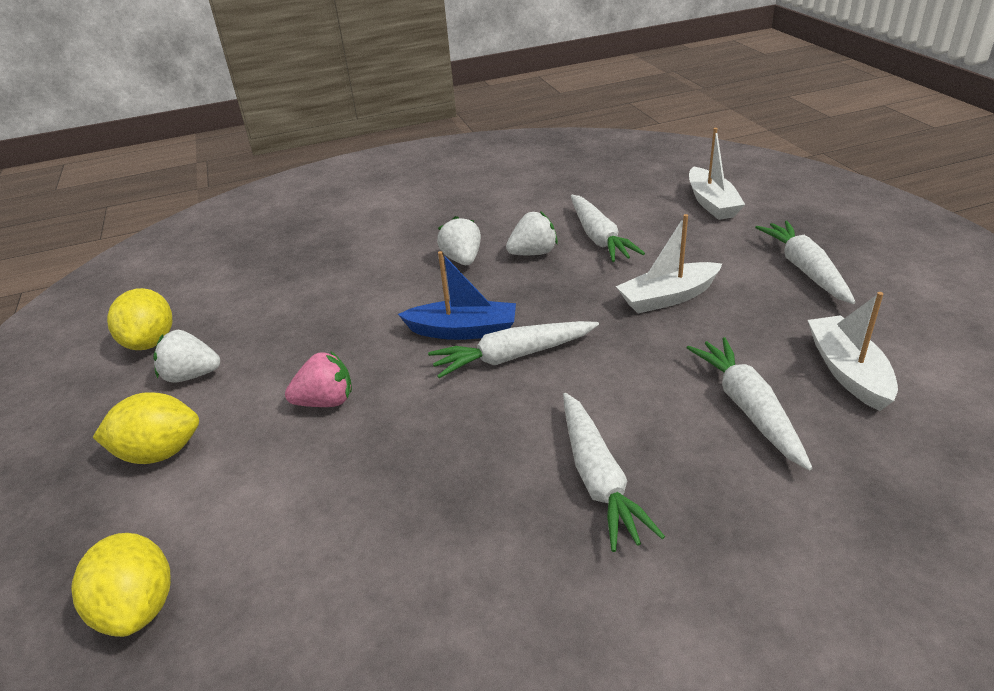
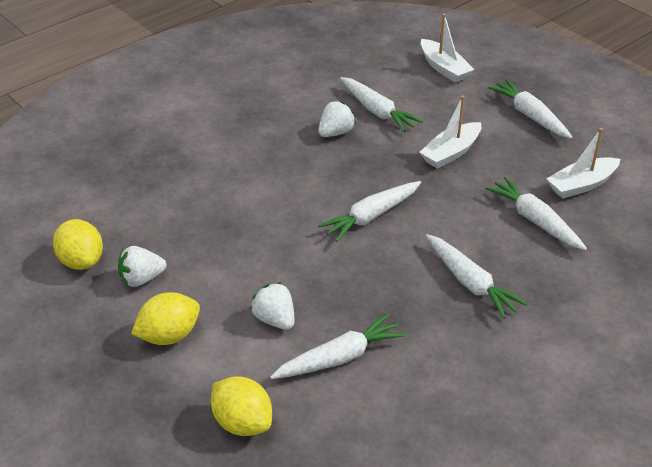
camera: 25 degrees left, 5 degrees up
pink strawberry [285,351,352,407] -> none
blue boat [398,251,516,340] -> none
white strawberry [437,216,481,265] -> white strawberry moved to [250,282,294,330]
white boat [808,292,898,411] -> white boat turned 90 degrees counterclockwise [546,128,620,199]
none -> white carrot [270,314,405,379]

